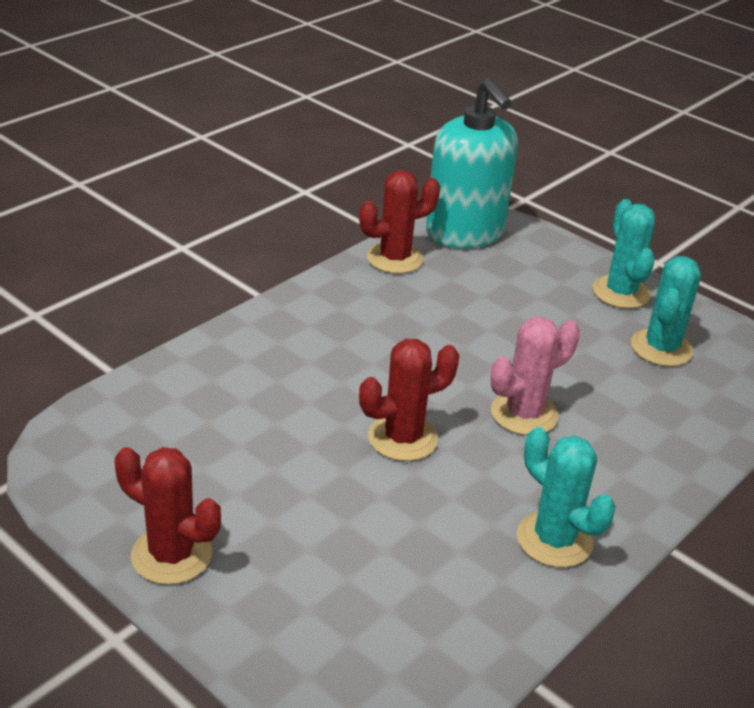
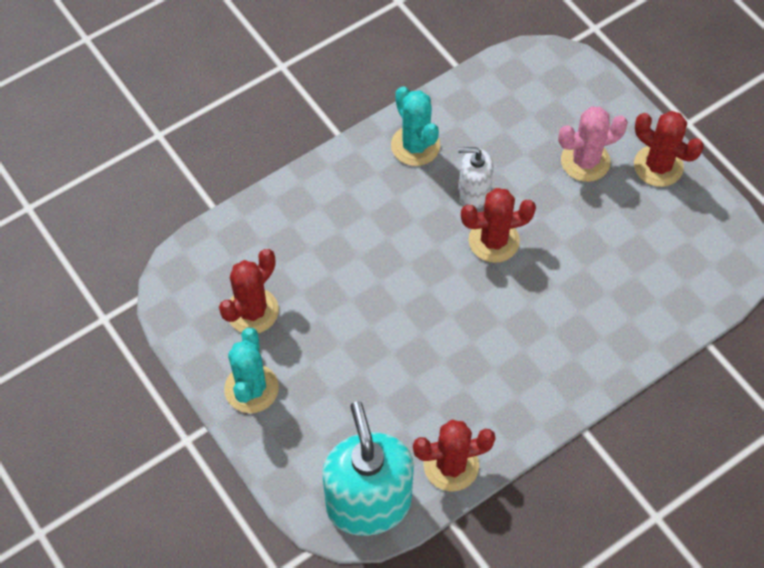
camera: 165 degrees left, 25 degrees up
pink cactus [491,317,580,435] -> pink cactus moved to [558,106,628,182]
turquoise cactus [631,256,701,367] -> red cactus [219,249,279,333]
none -> white soap dispenser [458,147,494,209]

